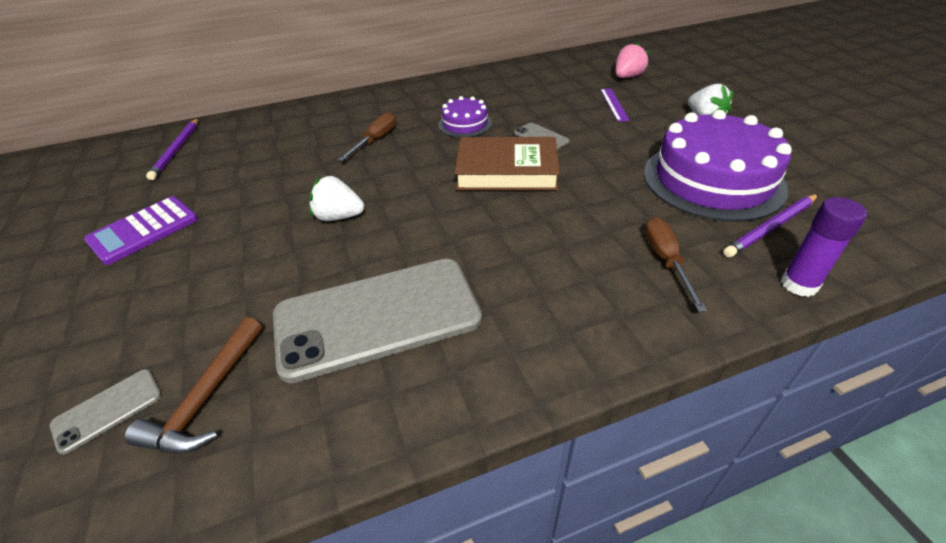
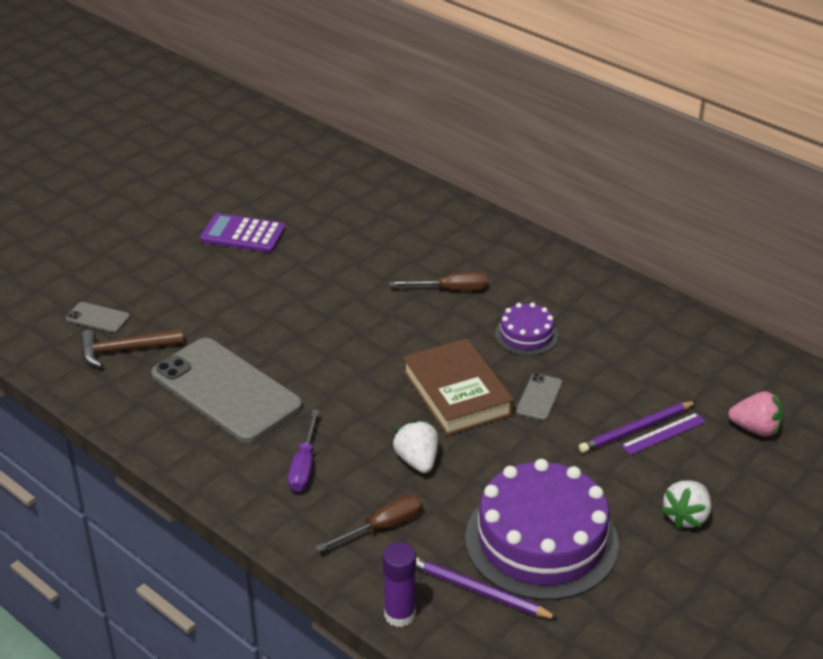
camera: 60 degrees right, 5 degrees down
purple pencil [146,118,198,180] -> purple pencil moved to [579,401,697,453]
white strawberry [309,176,364,221] -> white strawberry moved to [393,420,438,473]
none -> purple screwdriver [288,410,319,492]

